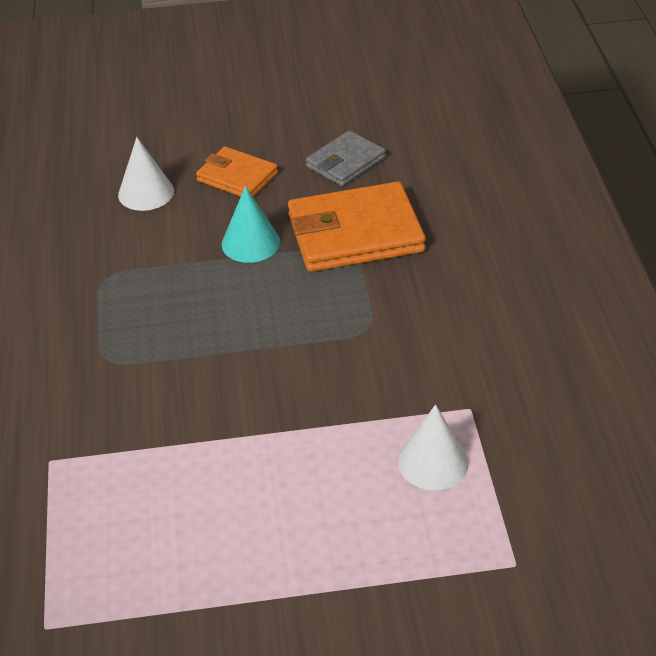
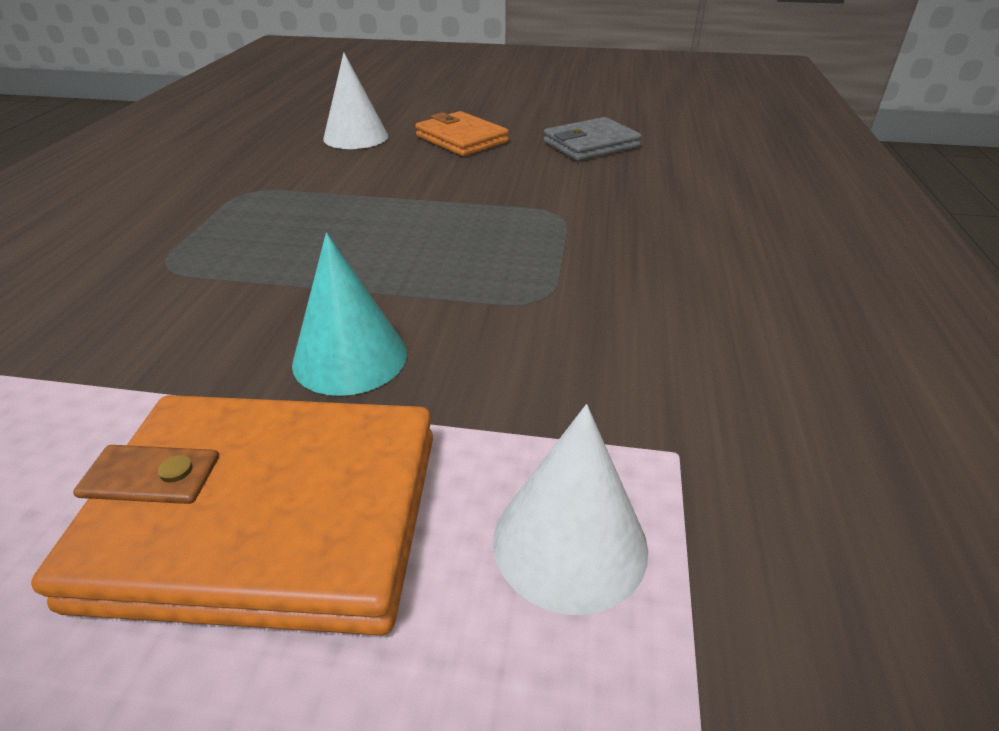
camera: 15 degrees right, 5 degrees down
turquoise cone [222,186,280,263] -> turquoise cone moved to [292,233,407,396]
orange wallet [288,181,426,272] -> orange wallet moved to [31,395,433,635]

